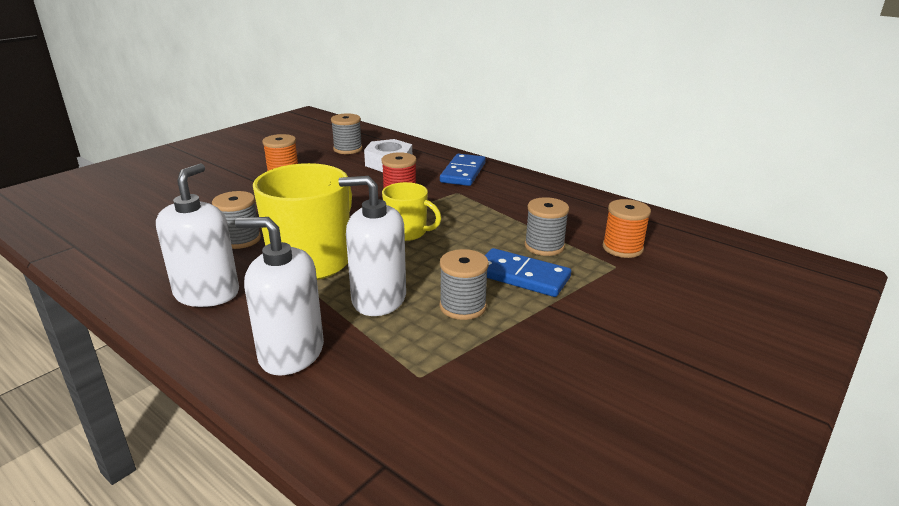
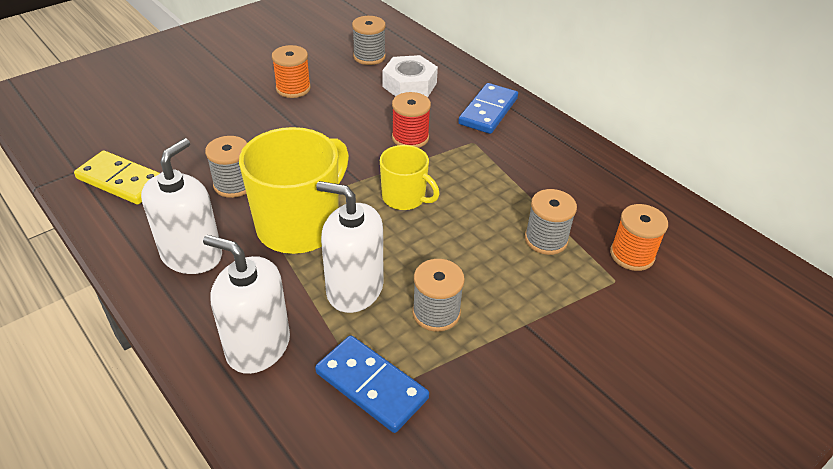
camera: 10 degrees right, 15 degrees up
blue domino [485,248,571,297] -> blue domino moved to [315,335,429,433]
none -> yellow domino [74,151,160,205]

